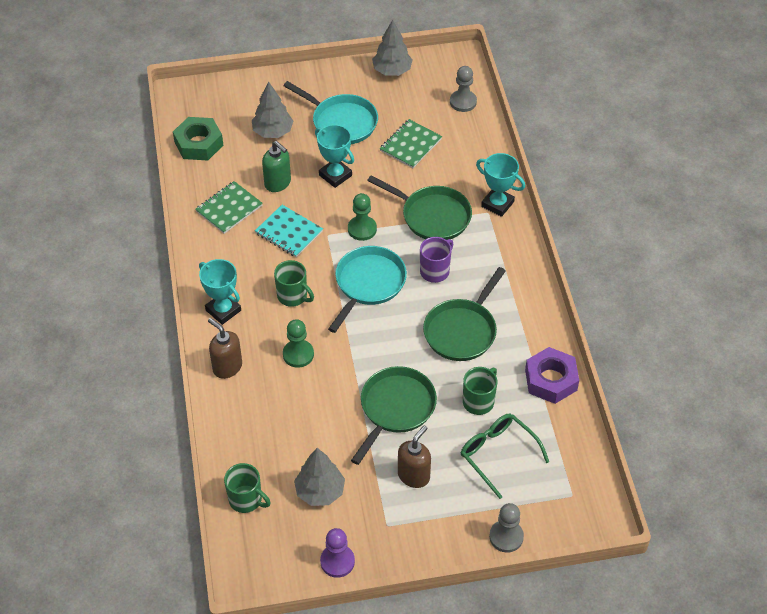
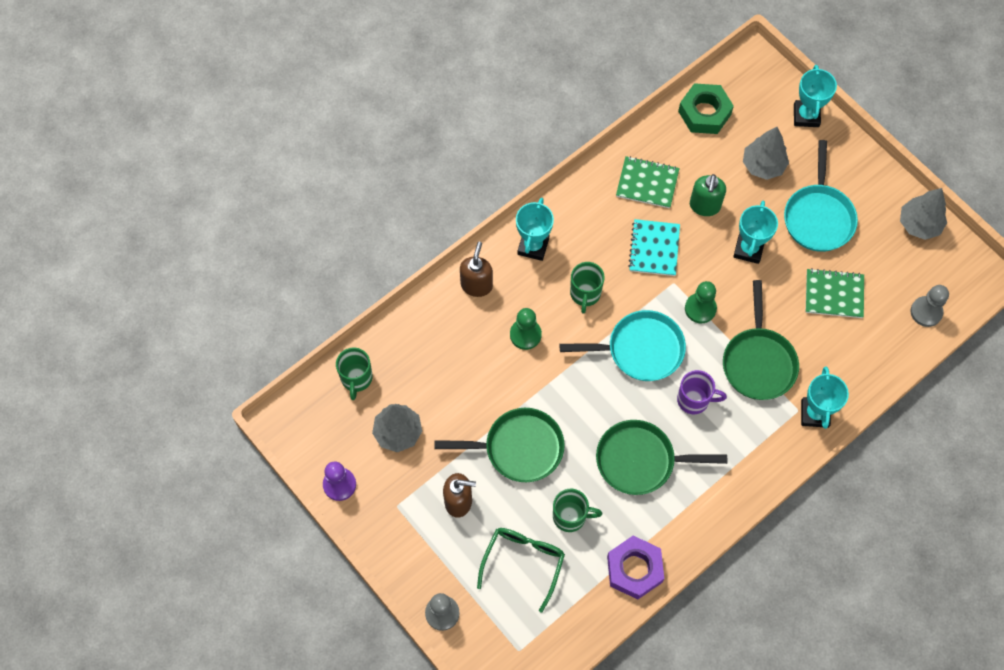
camera: 60 degrees right, 15 degrees up
none -> turquoise trophy [794,65,837,127]

